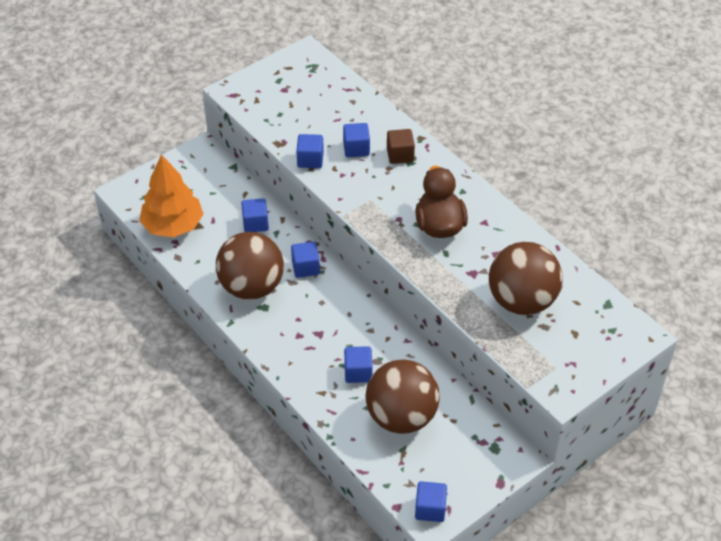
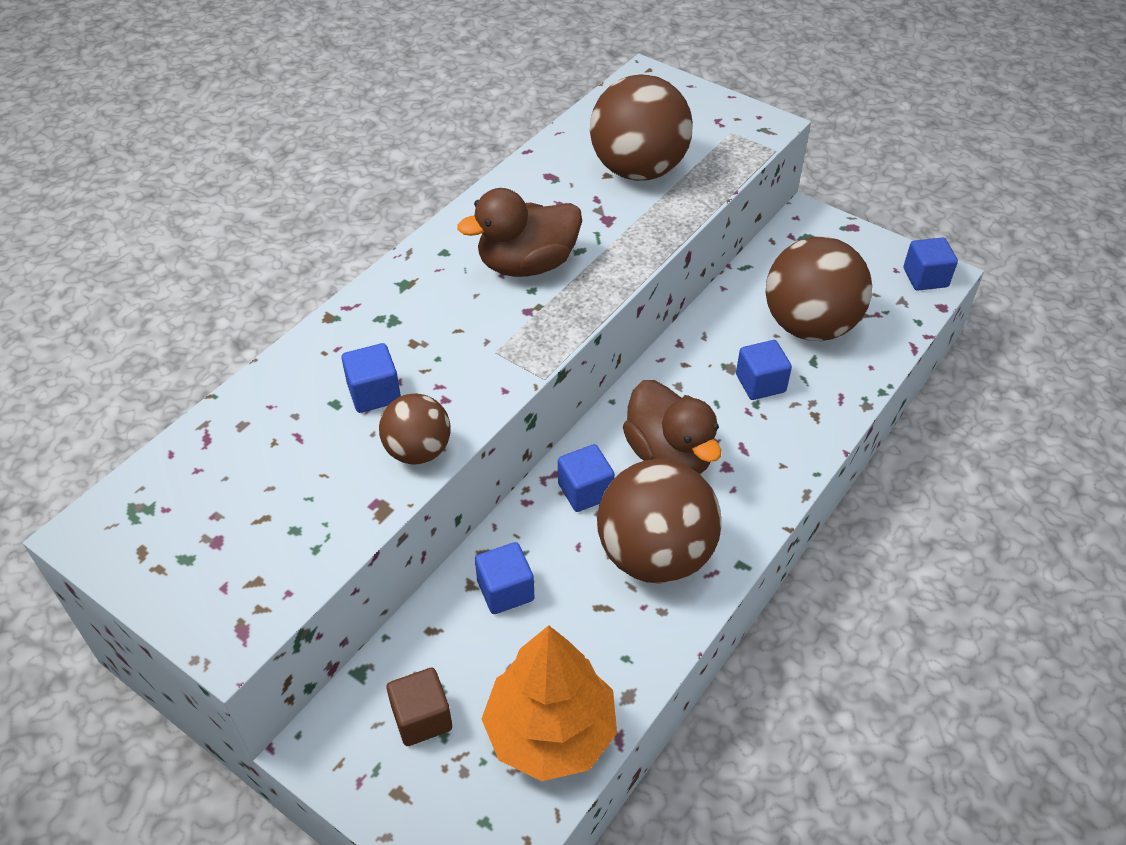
camera: 105 degrees left, 0 degrees up
blue cube [296,134,324,168] -> brown ball [379,393,450,465]
brown cube [387,129,415,164] -> brown cube moved to [387,668,452,746]
none -> brown duck [623,380,721,474]

